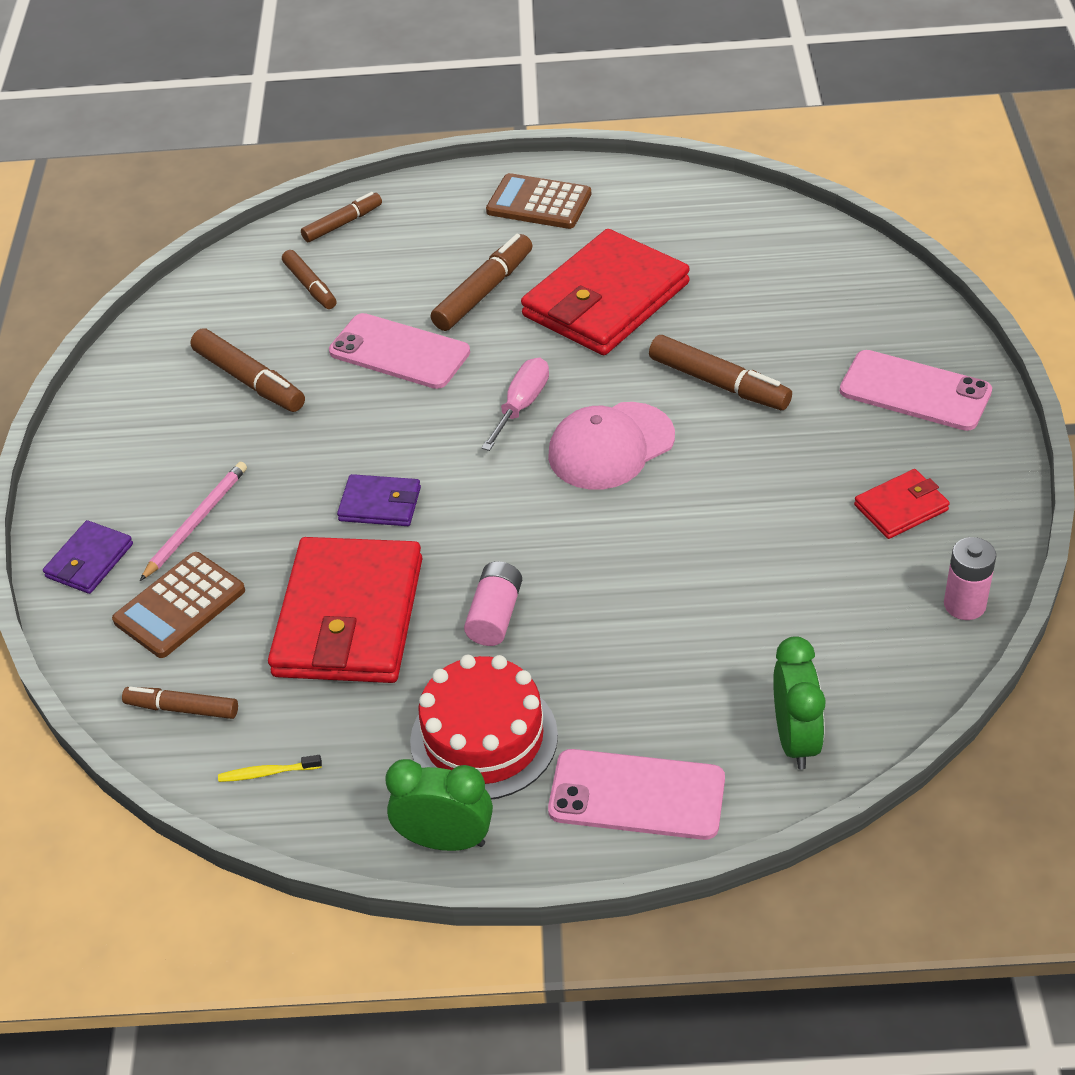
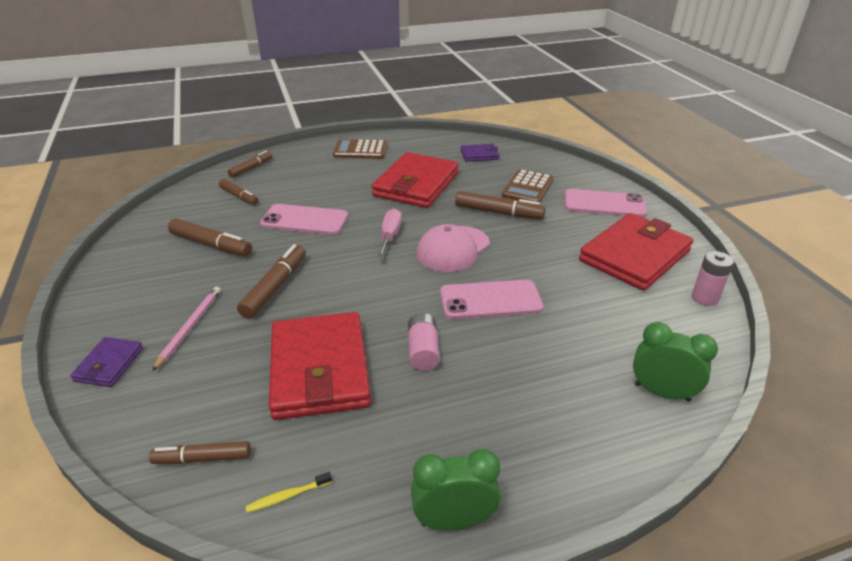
camera: 20 degrees left, 10 degrees down
brown calculator [112,552,245,658] -> brown calculator moved to [502,169,554,202]
purple wallet [337,474,421,526] -> purple wallet moved to [461,144,499,162]
red cake [410,655,558,799] -> none
brown marker [431,234,533,331] -> brown marker moved to [237,244,306,319]
pink phone [548,749,725,840] -> pink phone moved to [440,280,544,319]
green clock [773,636,826,769] -> green clock turned 45 degrees counterclockwise [633,322,718,402]
red wallet [854,469,950,539] -> red wallet [579,213,693,291], size x2.12

